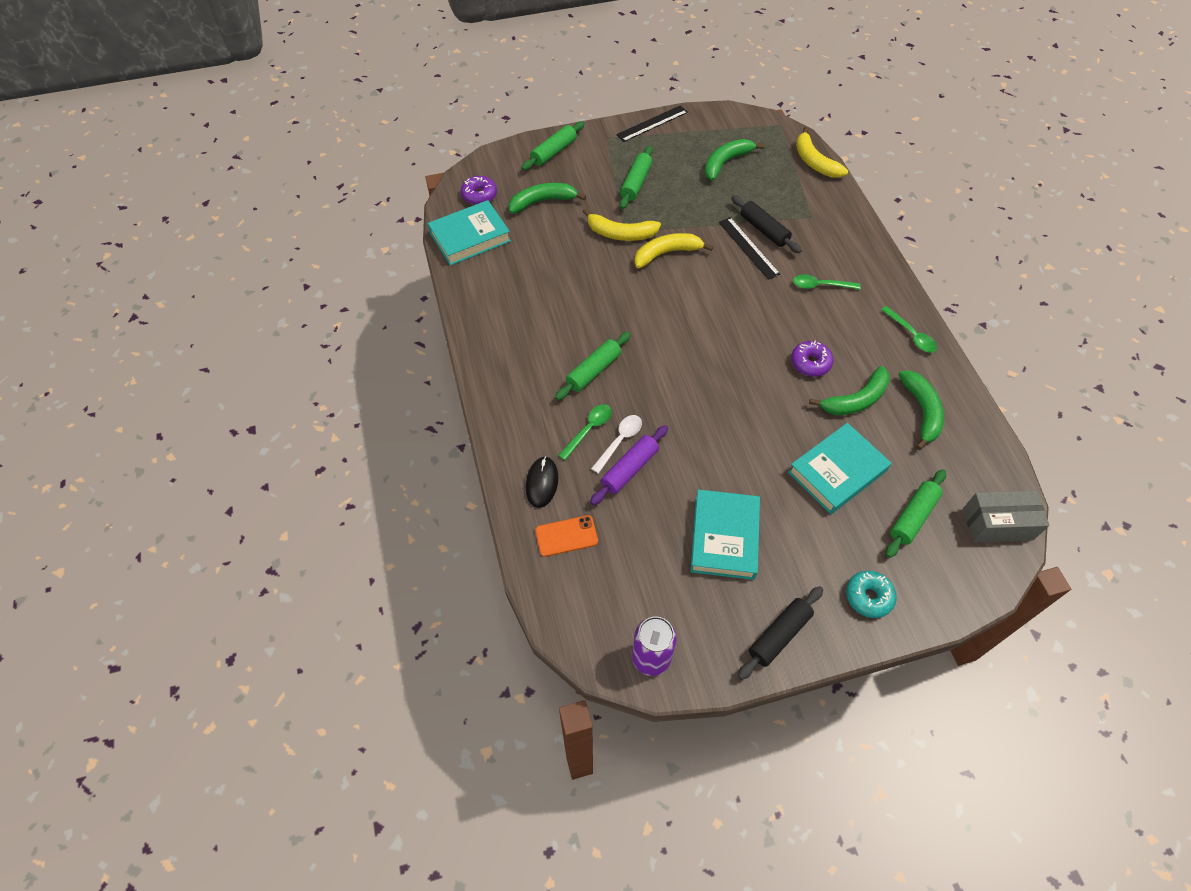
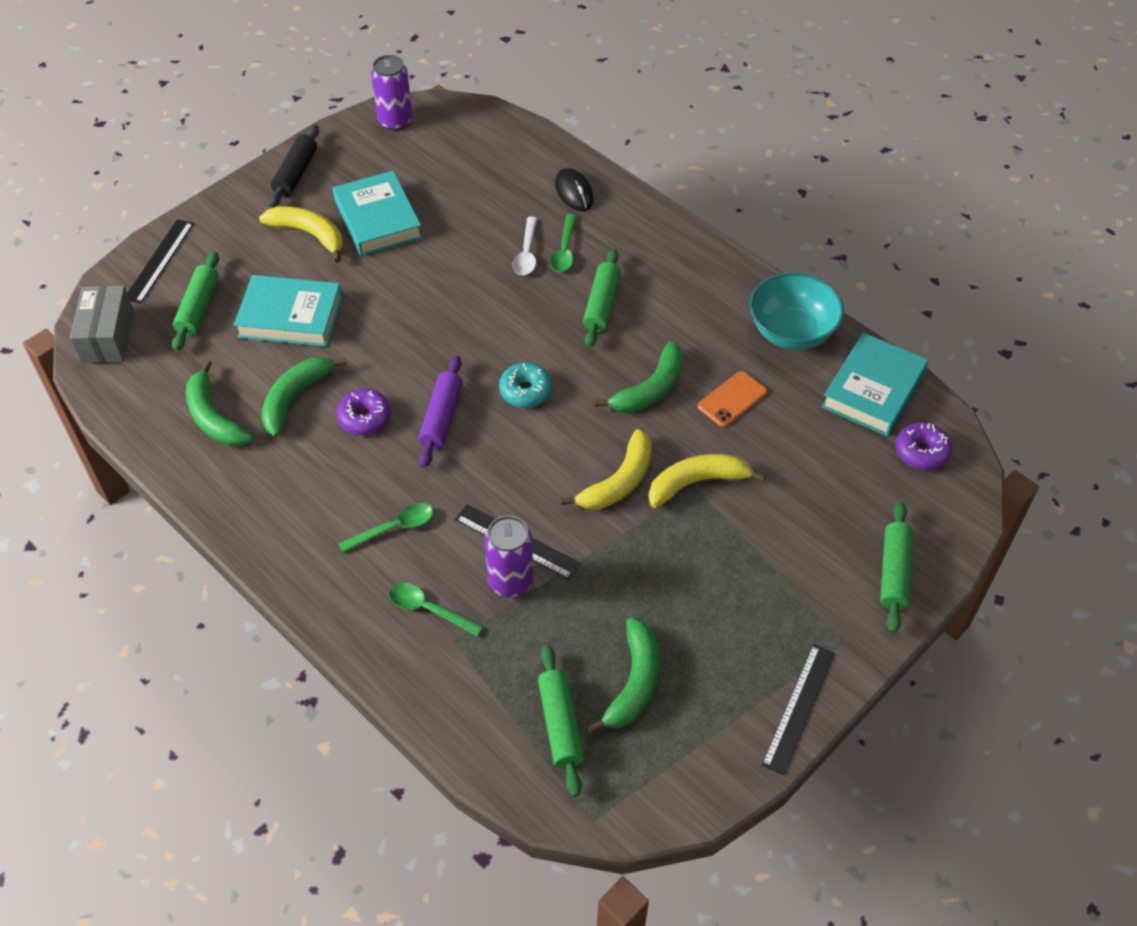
camera: 150 degrees right, 5 degrees down
green banana [509,183,586,214] -> green banana moved to [595,341,683,413]
orange phone [535,515,598,557] -> orange phone moved to [698,371,767,427]
purple rolling pin [590,425,668,505] -> purple rolling pin moved to [418,356,463,468]
green rolling pin [619,146,653,209] -> green rolling pin moved to [538,645,584,797]
black rolling pin [731,195,802,253] -> purple can [484,516,534,597]
turquoise book [788,423,891,514] -> turquoise book turned 75 degrees clockwise [234,275,343,347]
yellow banana [796,127,848,178] -> yellow banana moved to [259,206,343,263]
turquoise donut [846,571,897,618] -> turquoise donut moved to [499,362,552,408]
green spoon [881,306,937,353] -> green spoon moved to [388,583,483,636]
grey box [963,491,1049,542] -> grey box turned 60 degrees counterclockwise [70,286,134,363]
none -> black ruler [128,219,194,304]
none -> turquoise bowl [750,272,844,350]

